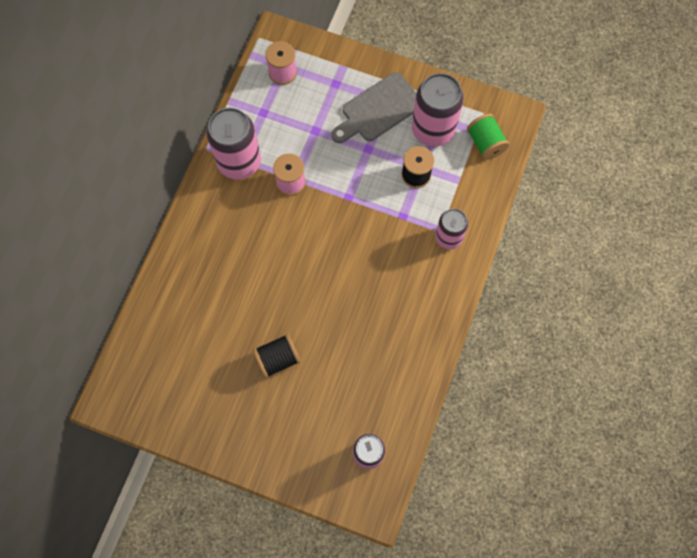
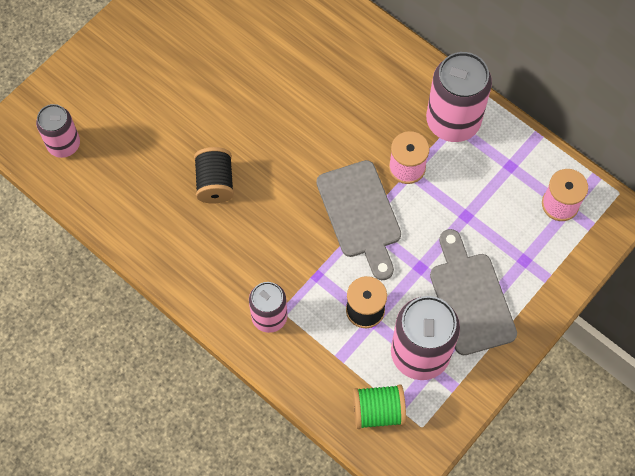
camera: 110 degrees right, 5 degrees down
black spool [253,334,301,378] -> black spool moved to [194,147,234,204]
none -> grey cutting board [316,160,401,280]

